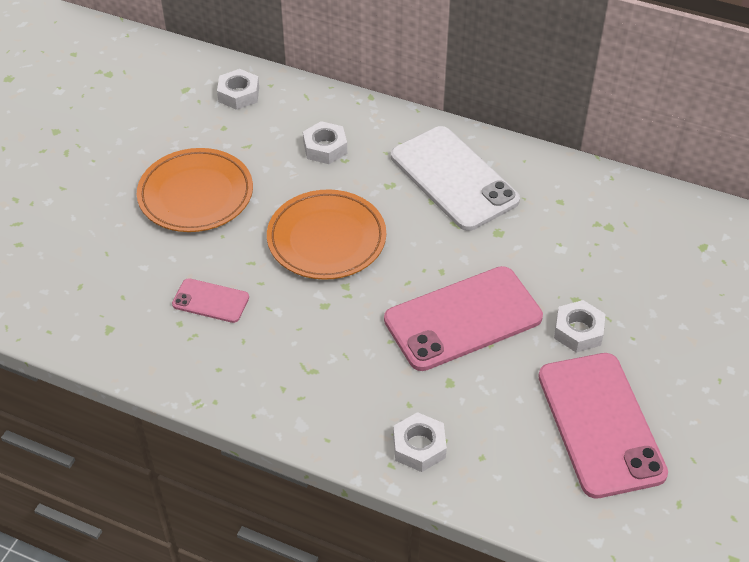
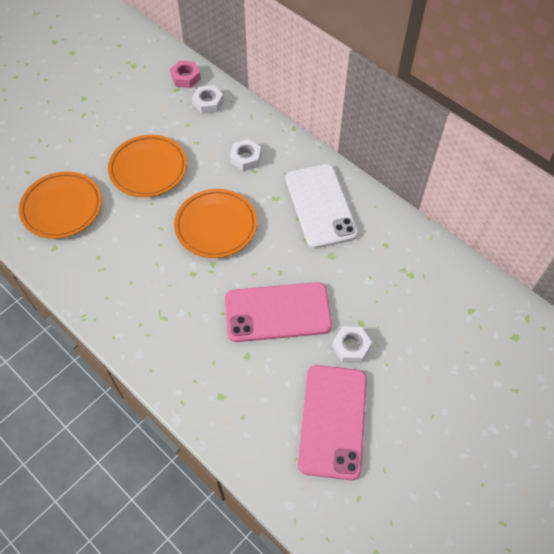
camera: 20 degrees right, 10 degrees up
pink phone [172,278,249,323] -> none
white nut [393,412,447,472] -> none
none -> orange plate [19,171,102,239]
none -> pink nut [170,60,201,88]

